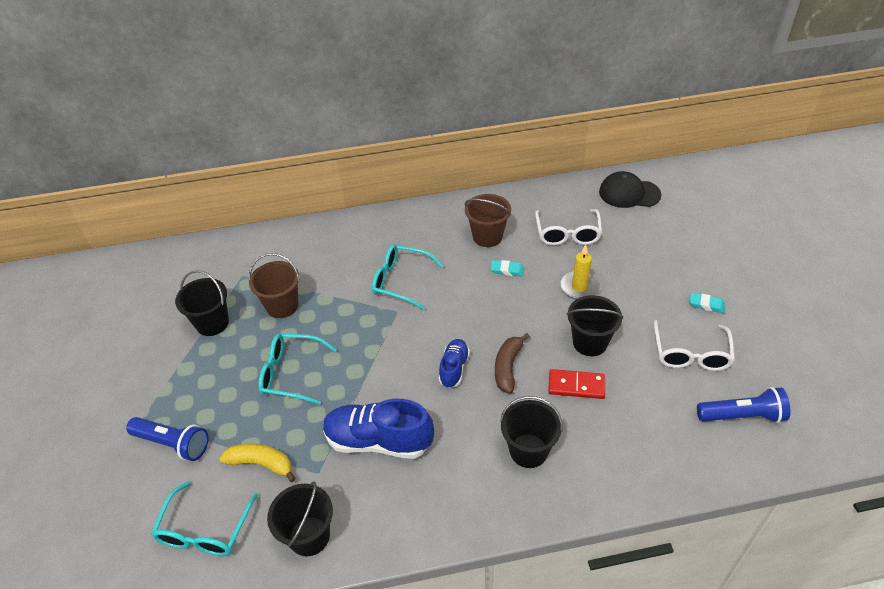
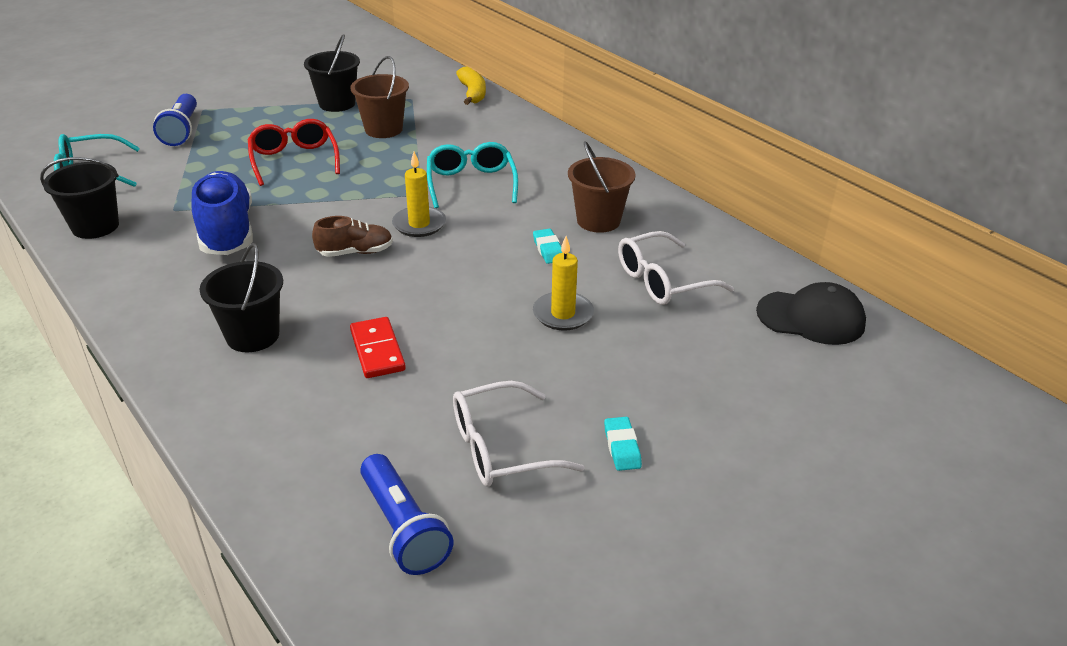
camera: 60 degrees right, 10 degrees down
yellow banana [219,444,296,482] -> yellow banana moved to [456,67,486,105]
turquoise glasses [259,334,337,405] -> red glasses [248,119,340,186]
blue shoe [439,339,470,388] -> brown shoe [312,216,393,257]
brown banana [495,333,530,394] -> none
black bucket [567,295,623,356] -> none
black cap [599,171,661,208] -> black cap turned 120 degrees clockwise [756,282,866,345]
none -> yellow candle [392,152,446,237]

